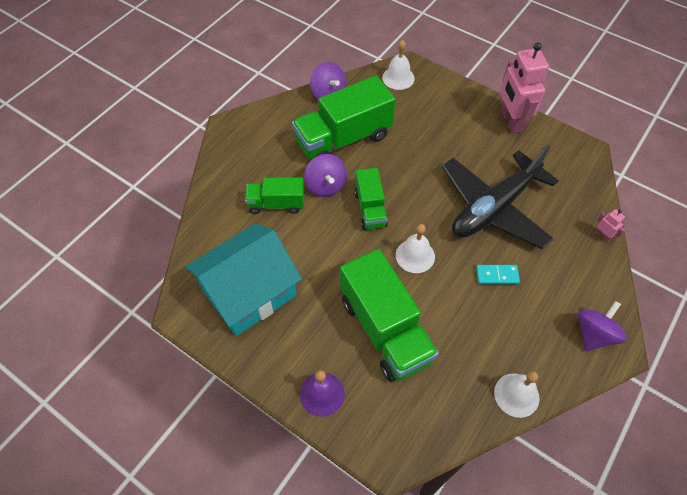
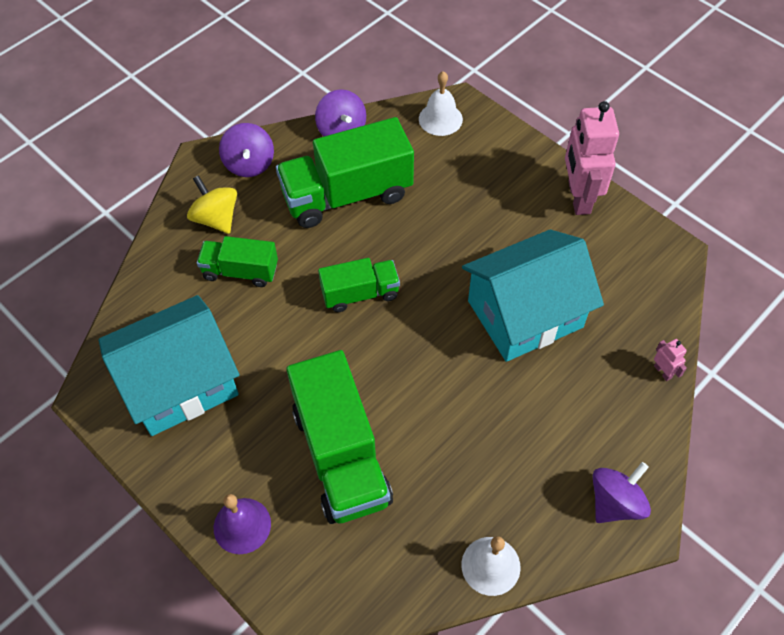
camera: 10 degrees right, 0 degrees up
purple spinning top [304,154,347,197] -> purple spinning top moved to [219,123,274,177]
green truck [355,168,388,230] -> green truck turned 105 degrees counterclockwise [318,258,400,312]
white bell [396,224,435,273] -> none
black plane [442,144,559,250] -> turquoise house [462,229,604,362]
turquoise domino [476,265,520,284] -> none
none -> yellow spinning top [187,175,237,234]

